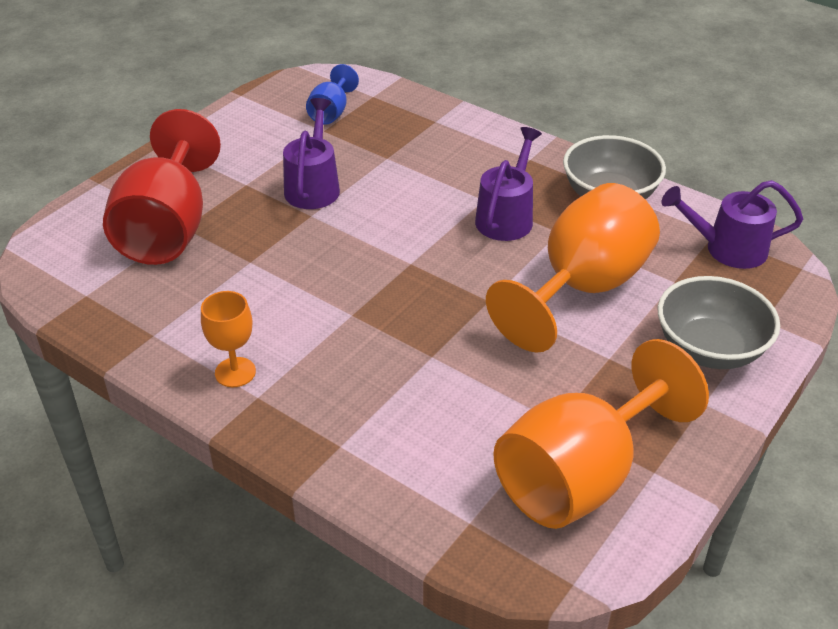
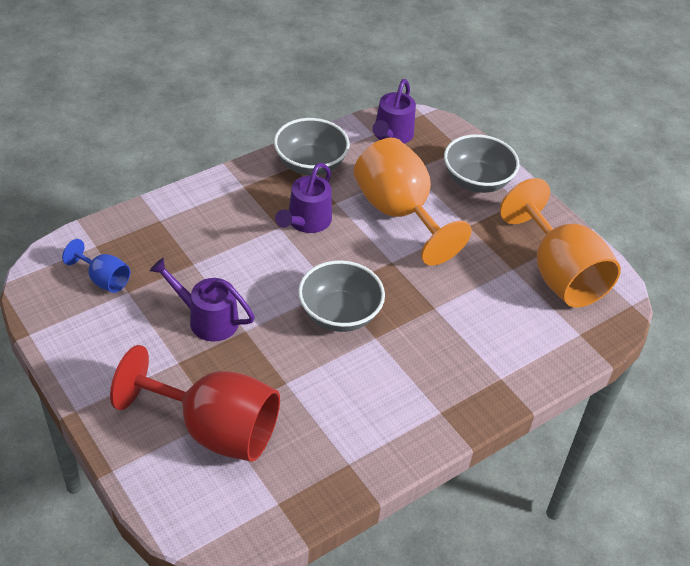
camera: 75 degrees left, 5 degrees up
orange goblet [201,291,256,387] -> none
purple watering can [475,127,542,241] -> purple watering can turned 105 degrees counterclockwise [275,163,332,233]
none -> grey bowl [298,260,385,332]

